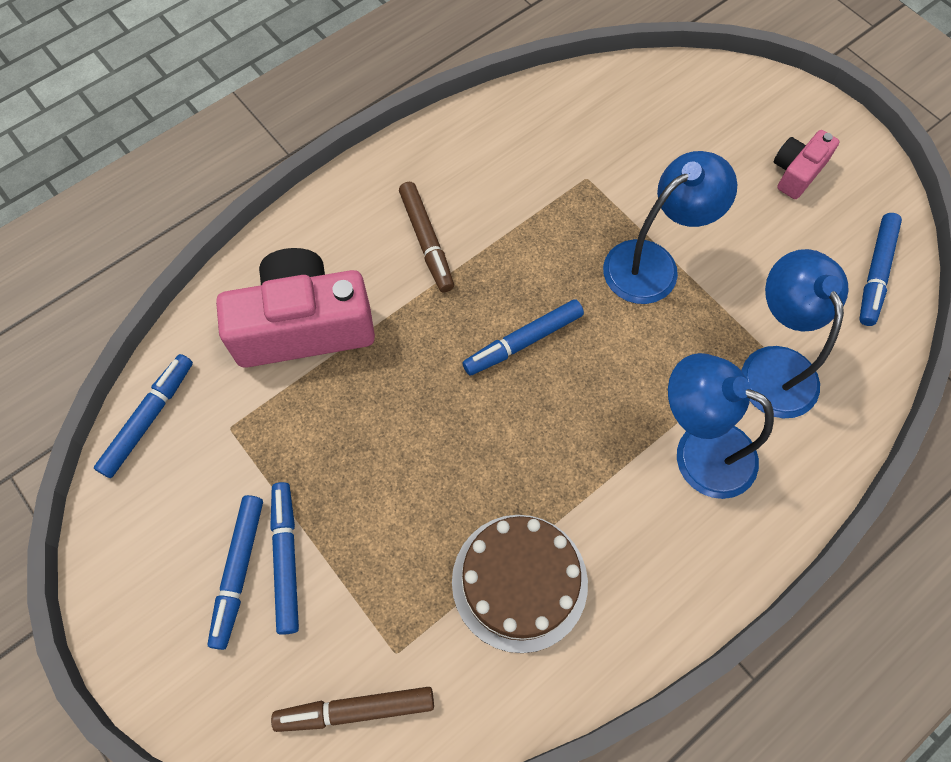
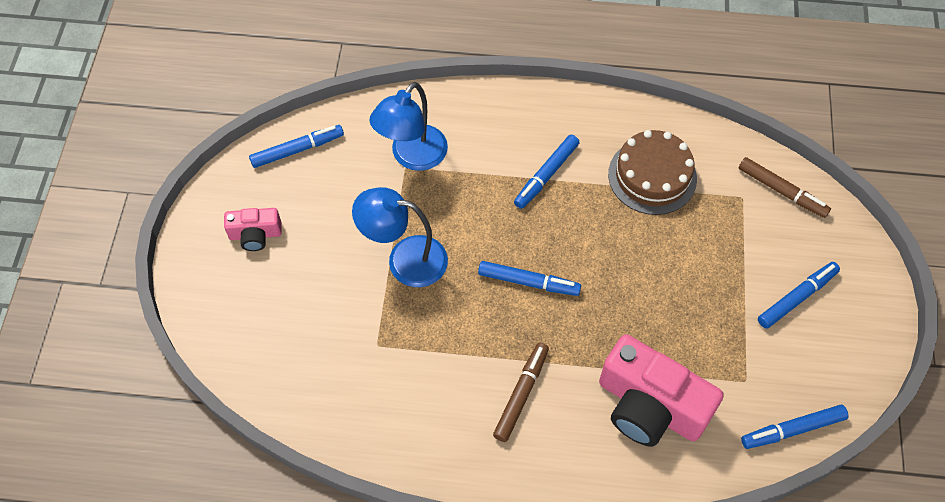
camera: 135 degrees left, 5 degrees down
blue marker [270,482,299,635] -> blue marker moved to [514,135,580,209]
blue lamp [668,353,774,499] -> none

